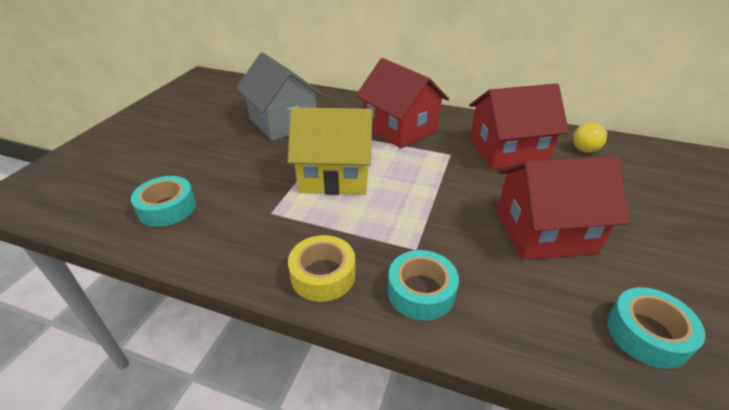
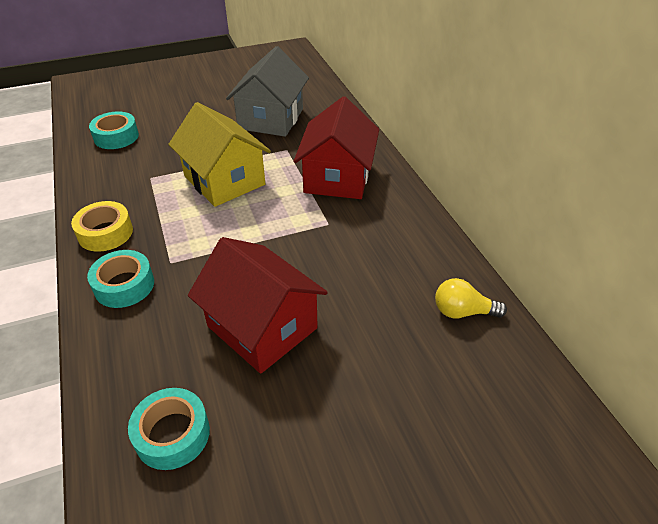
camera: 50 degrees right, 5 degrees up
red house [469,83,569,169] -> none

